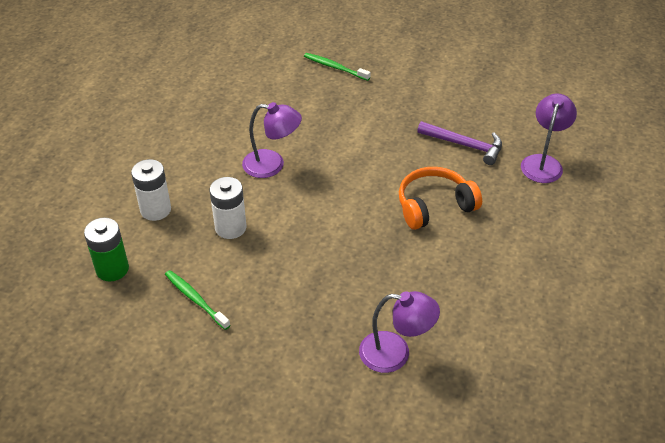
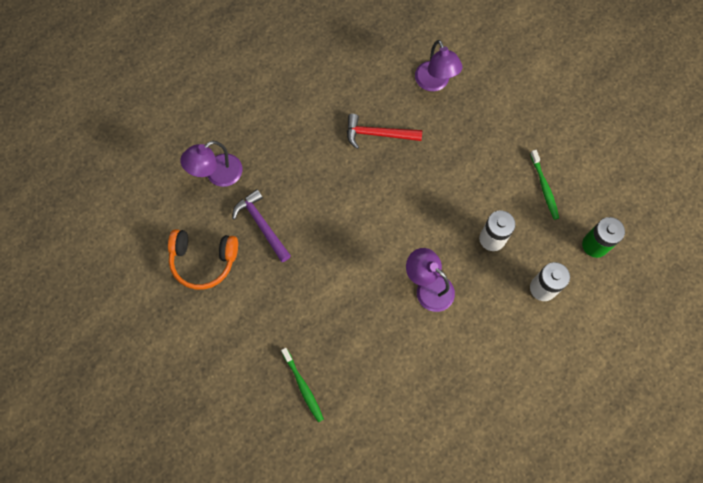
camera: 150 degrees left, 25 degrees up
purple lamp [359,291,440,373] -> purple lamp turned 150 degrees counterclockwise [415,40,463,91]
orange headphones [399,167,482,230] -> orange headphones moved to [168,229,238,290]
none -> red hammer [347,114,422,149]

